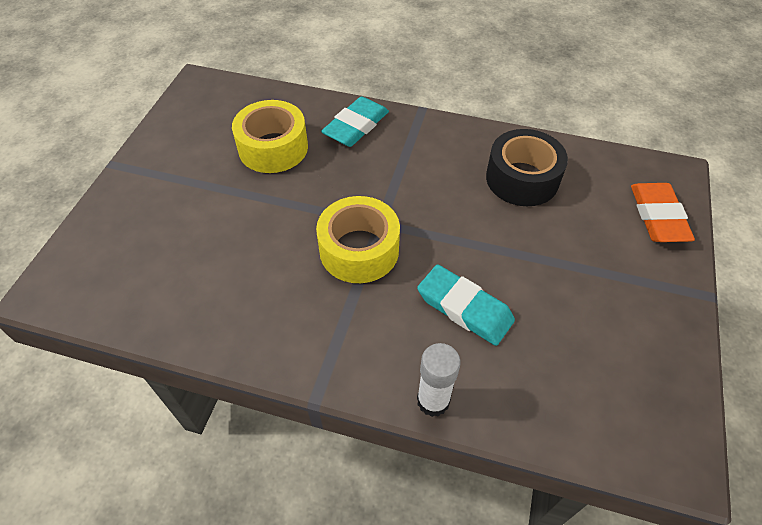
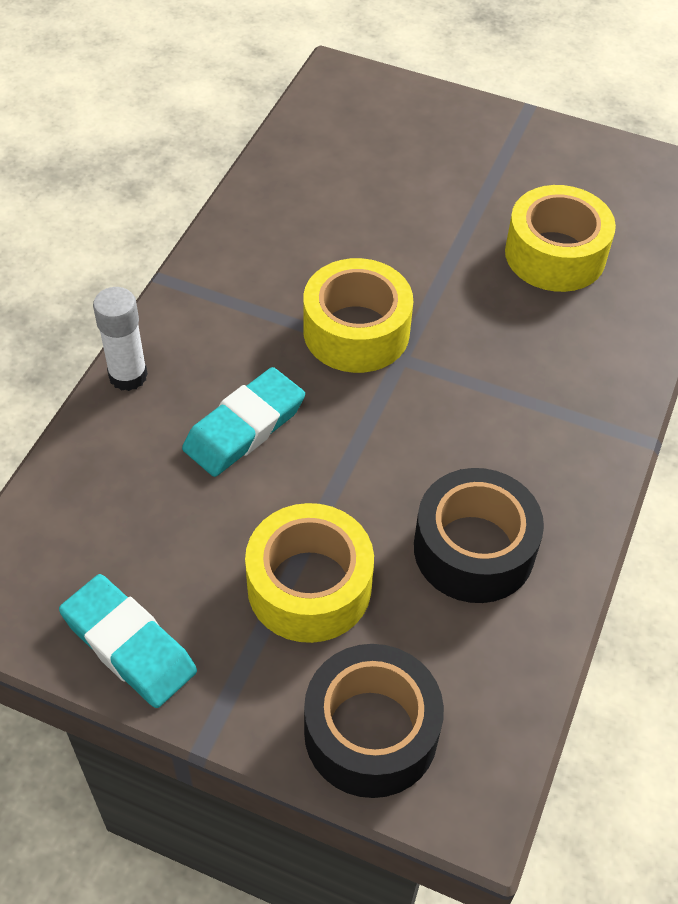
camera: 95 degrees right, 0 degrees up
turquoise eraser [321,96,389,147] -> turquoise eraser moved to [59,574,197,708]
orange eraser [631,183,695,242] -> black tape [304,644,444,798]
none -> yellow tape [245,503,374,643]

